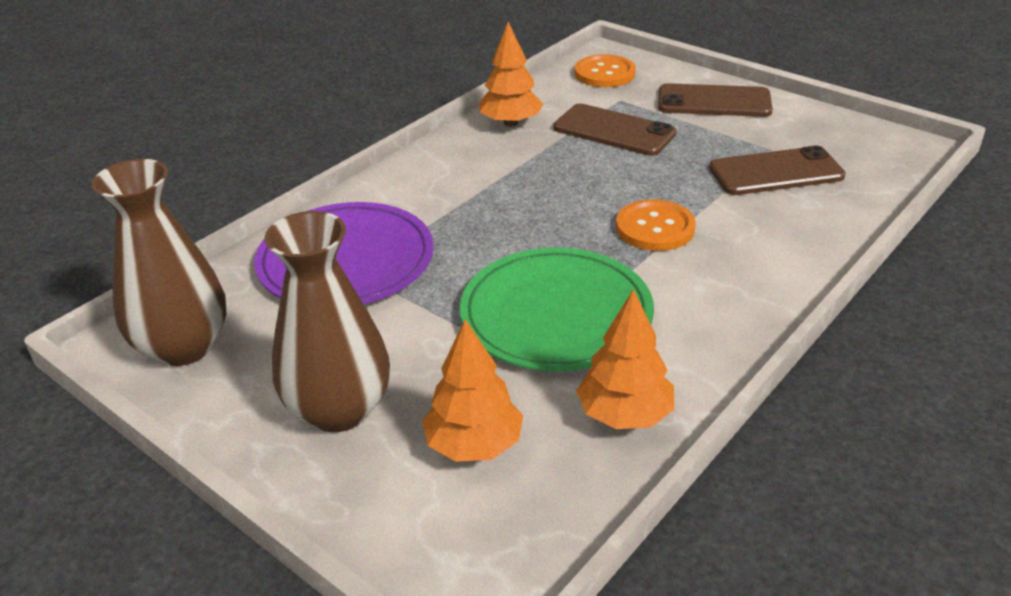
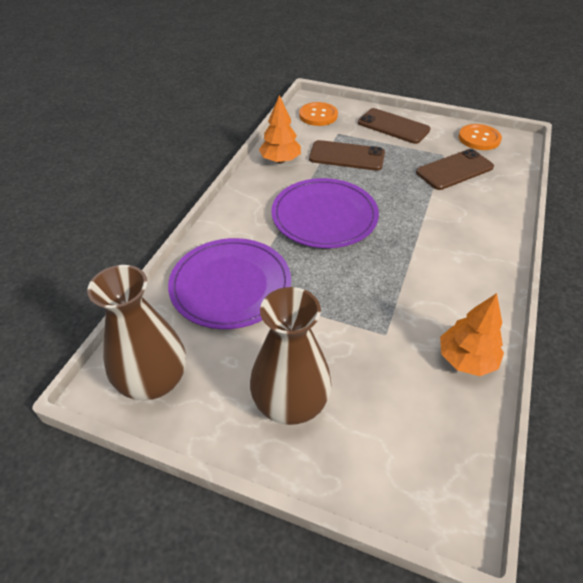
camera: 20 degrees left, 10 degrees up
orange tree [422,319,523,462] -> none
green plate [460,248,654,371] -> none
orange button [616,199,696,251] -> orange button moved to [458,124,502,150]
brown phone [658,83,773,117] -> brown phone turned 45 degrees clockwise [358,108,431,144]
none -> purple plate [271,178,379,248]

